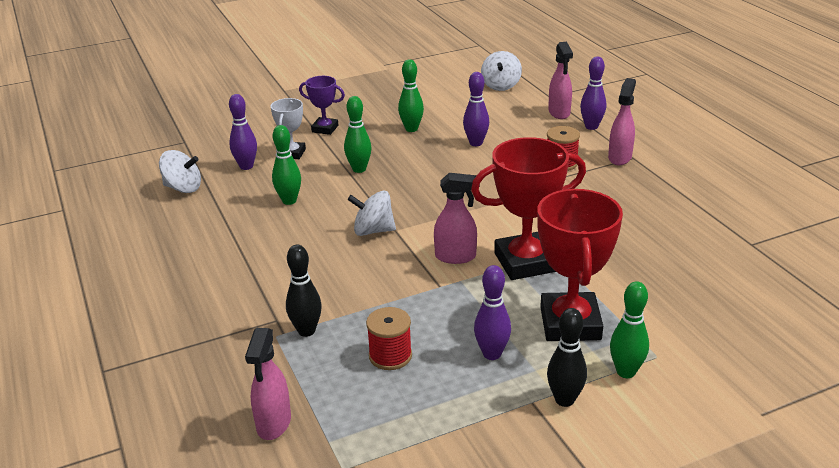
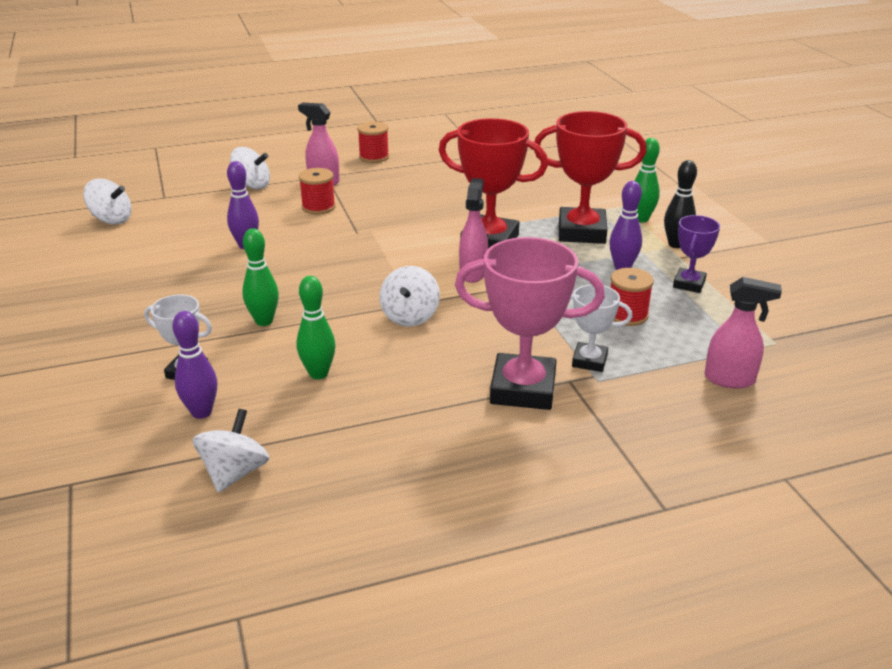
camera: 85 degrees left, 0 degrees up
black bowling pin [286,245,322,337] -> white trophy [570,284,632,372]
purple trophy [299,76,345,135] -> purple trophy moved to [673,215,720,293]
green bowling pin [398,59,424,132] -> none
red trophy [471,137,586,280] -> red trophy turned 60 degrees counterclockwise [439,118,548,249]
pink spray bottle [548,42,573,119] -> none
purple bowling pin [580,56,606,130] -> white spinning top [230,147,270,189]
none -> red spool [357,121,389,163]
none -> pink trophy [455,237,605,410]

